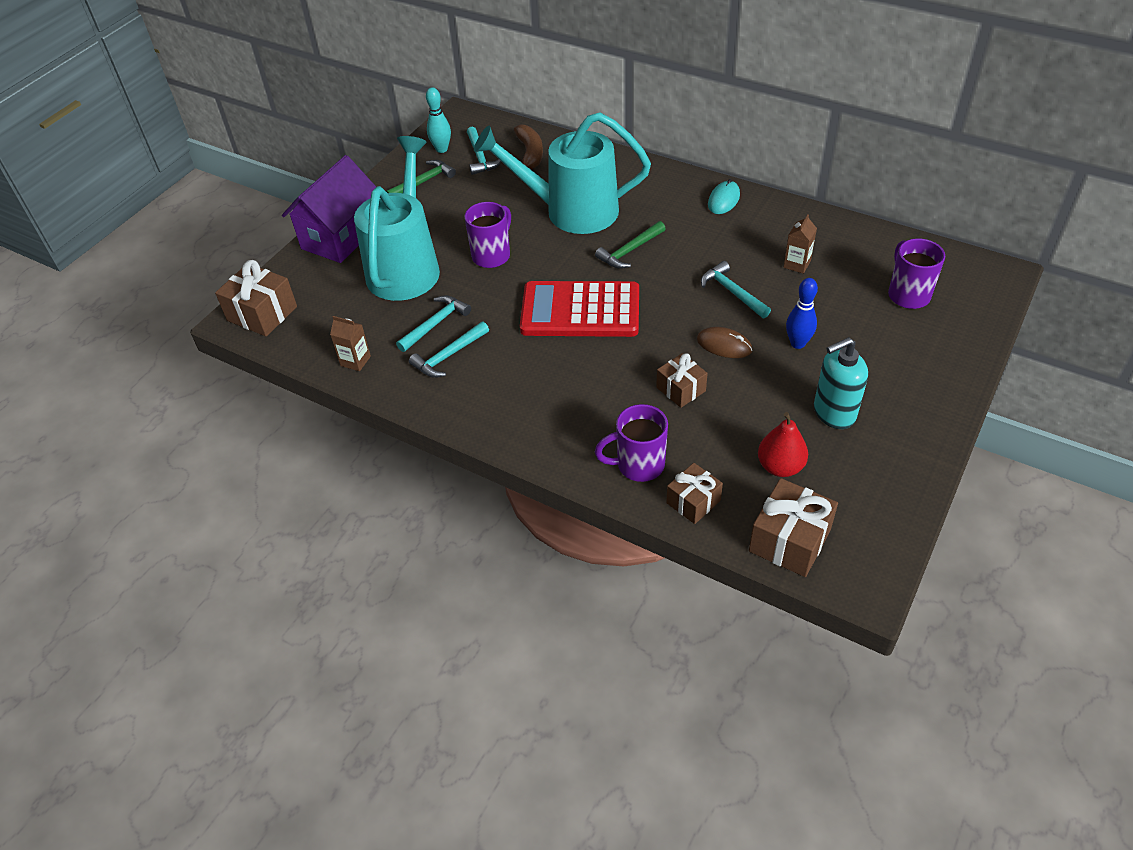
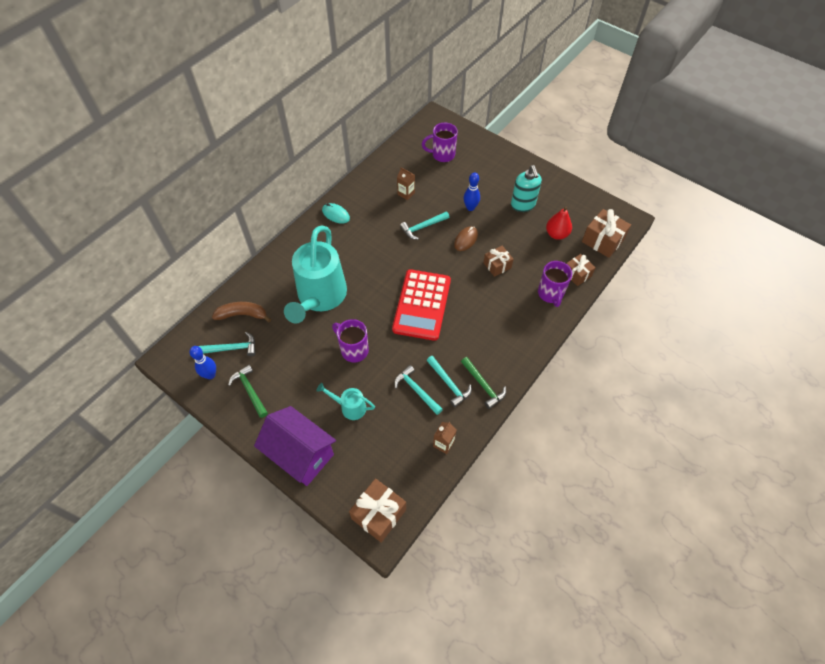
camera: 85 degrees left, 10 degrees up
turquoise watering can [354,136,440,301] -> turquoise watering can [317,383,375,420], size x0.45
turquoise bowling pin [426,87,451,153] -> blue bowling pin [189,346,216,379]
green hammer [595,221,666,269] -> green hammer moved to [461,357,506,409]

